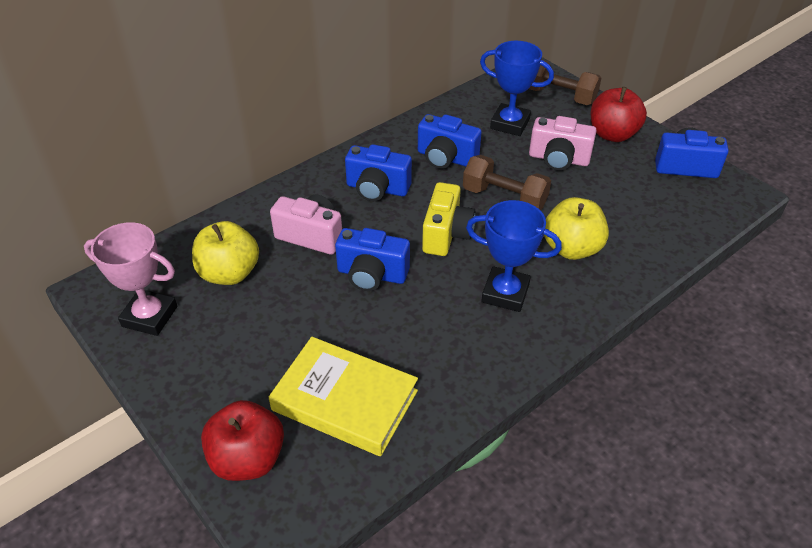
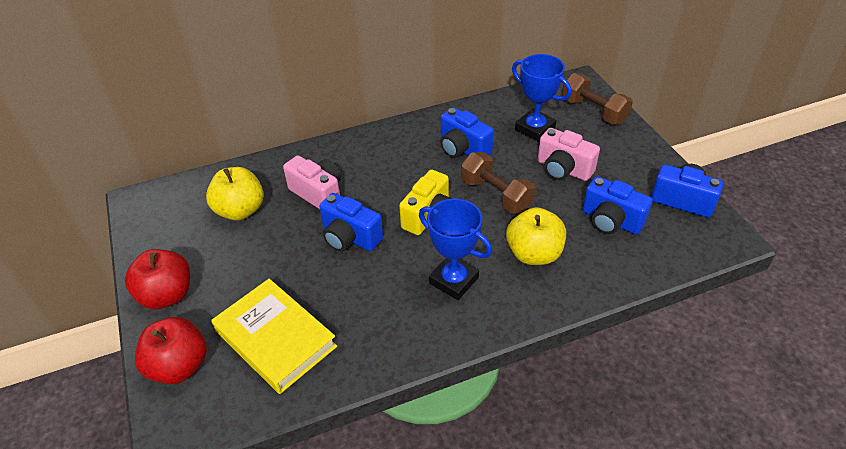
camera: 20 degrees right, 0 degrees up
pink trophy [84,222,177,336] -> none
blue camera [345,144,412,201] -> blue camera moved to [582,176,653,234]
red apple [591,87,647,142] -> red apple moved to [125,249,190,309]

